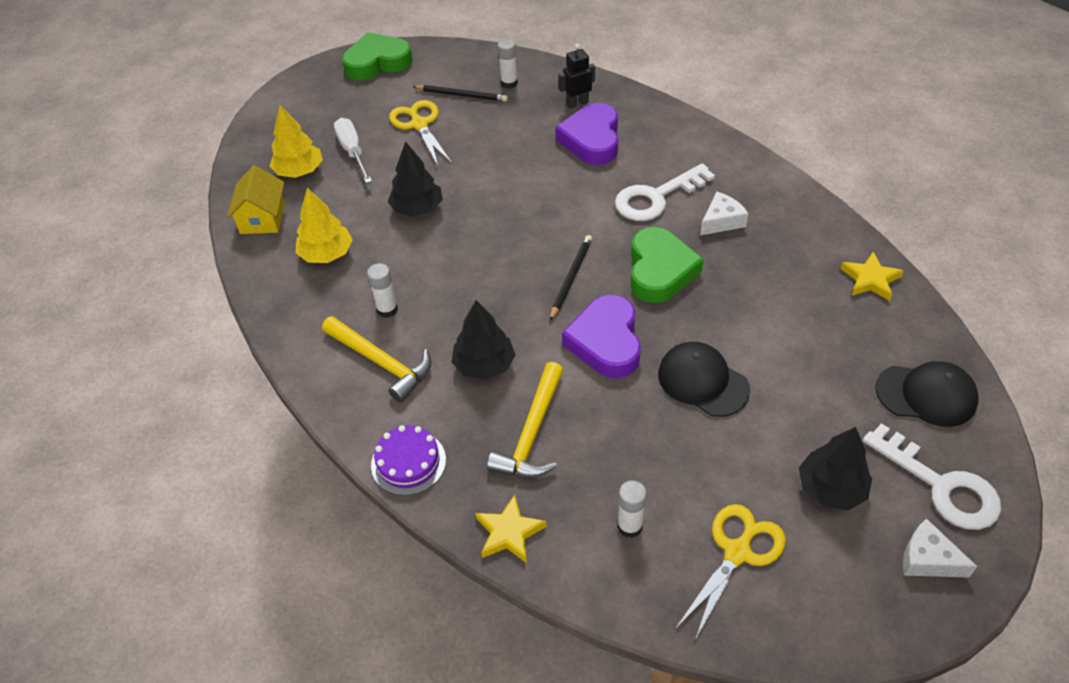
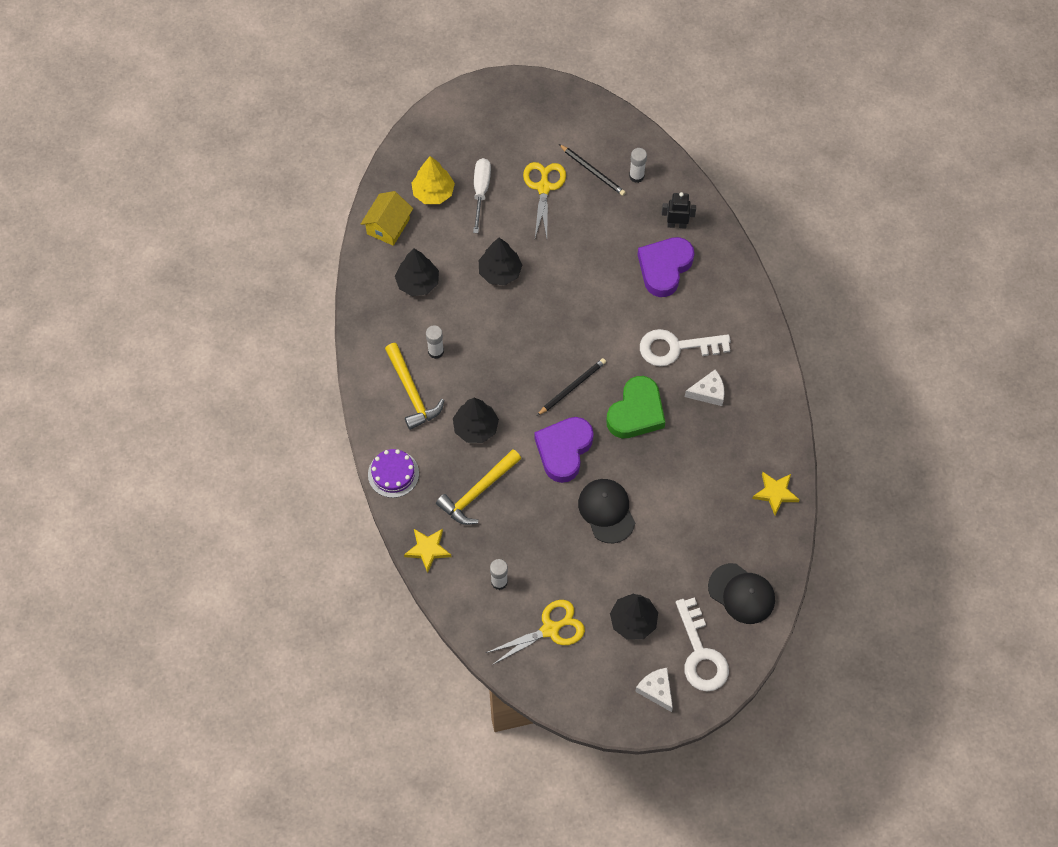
camera: 25 degrees right, 15 degrees up
yellow tree [295,188,353,263] -> black tree [395,249,439,296]
green heart [342,32,413,80] -> none

